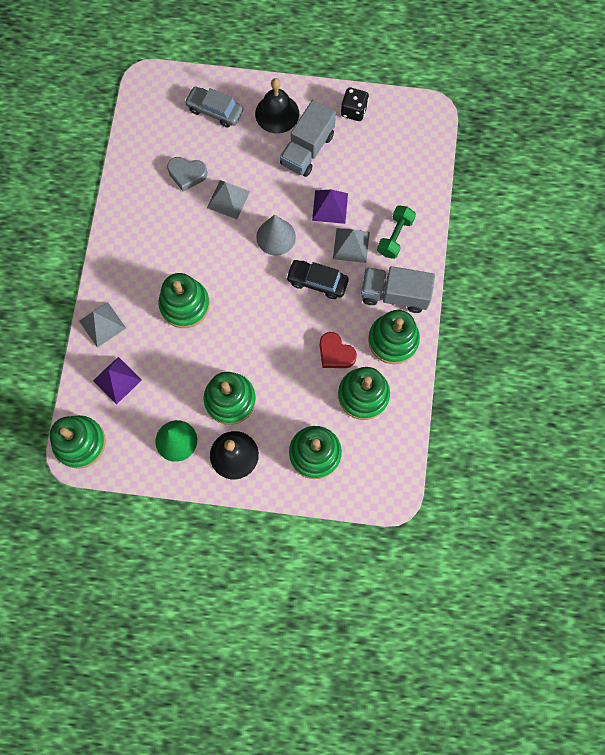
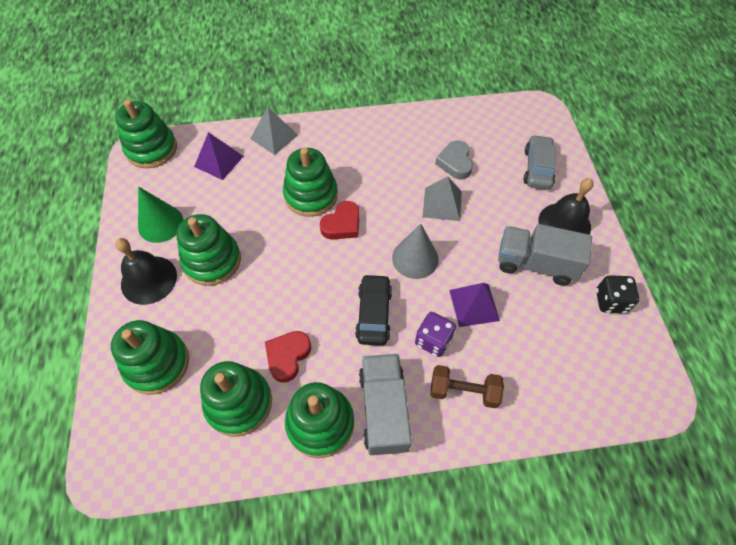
camera: 75 degrees right, 15 degrees down
grey pyramid [333,228,370,263] -> purple dice [415,312,456,357]
green dumbbell [377,205,416,259] -> brown dumbbell [430,365,504,408]
none -> red heart [320,201,360,240]

